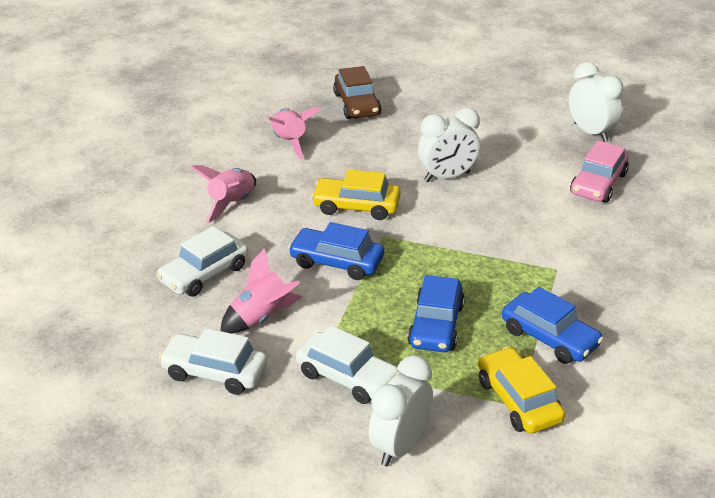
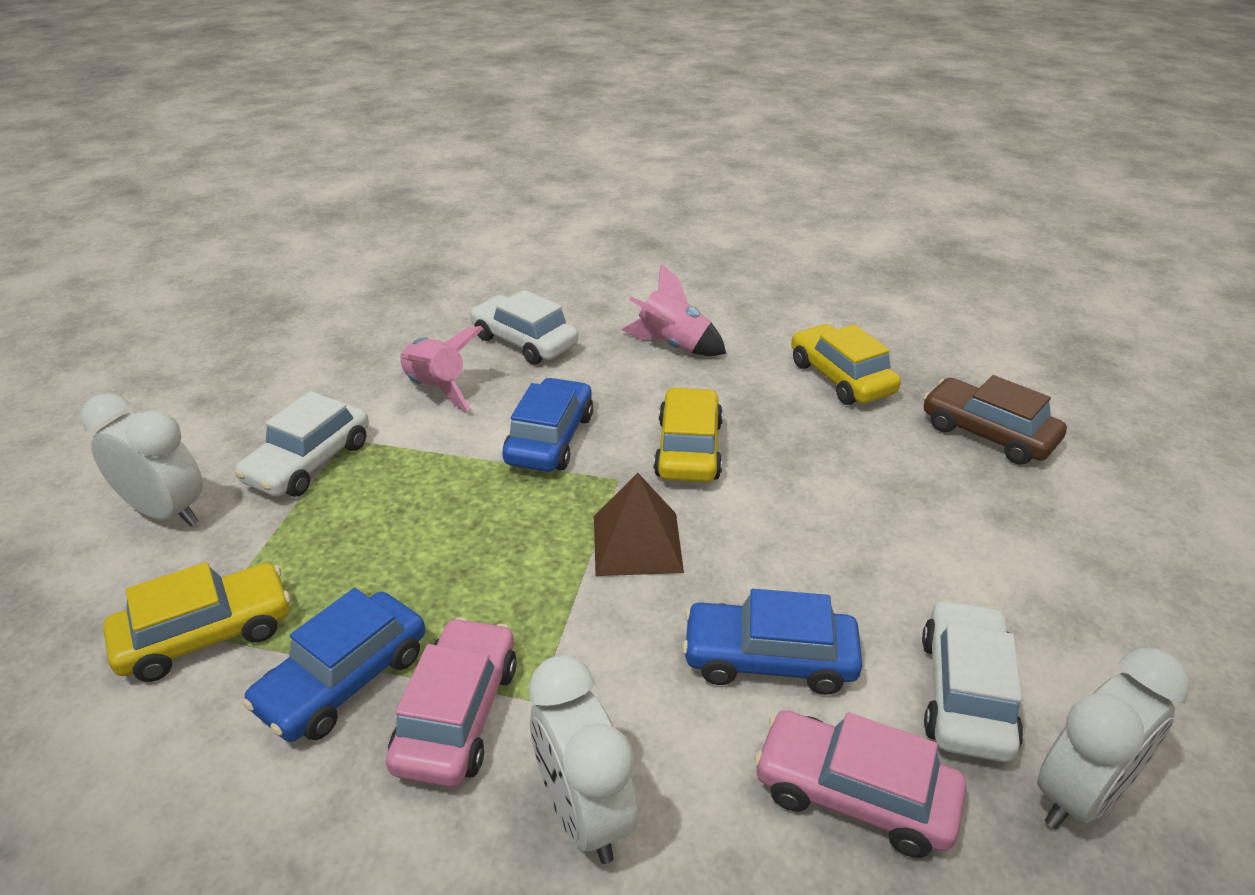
camera: 85 degrees right, 0 degrees up
white car [159,328,267,395] -> white car moved to [922,599,1024,762]
pink rocket [267,107,321,159] -> yellow car [791,324,901,405]
brown car [333,66,382,119] -> brown car turned 60 degrees clockwise [923,375,1067,465]
blue car [407,275,465,352] -> blue car moved to [682,589,862,695]
white clock [418,108,480,182] -> white clock moved to [529,655,638,864]
none -> pink car [386,617,517,787]
none -> brown pyramid [594,473,684,576]

